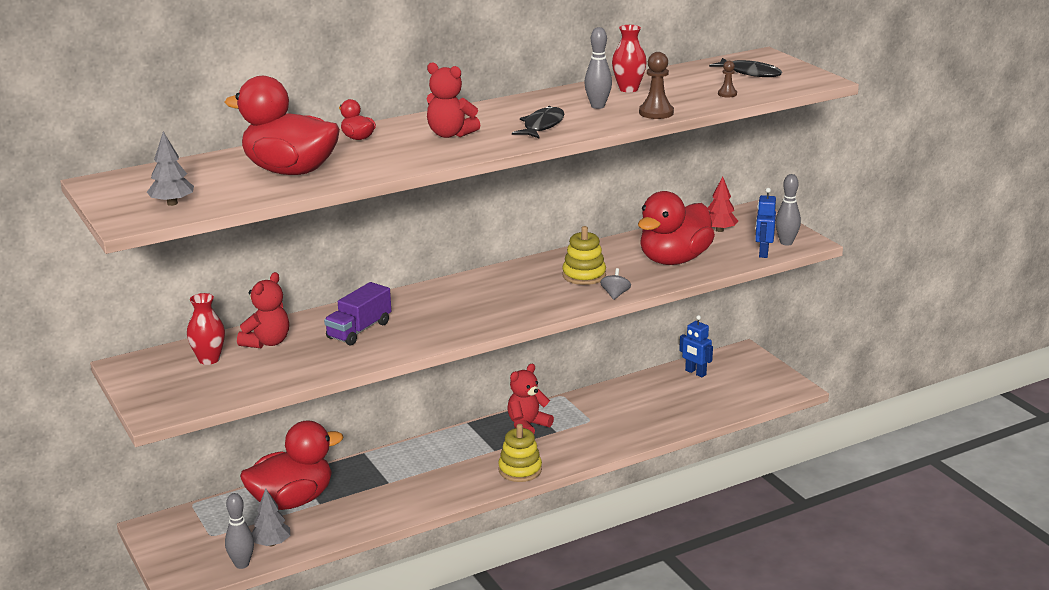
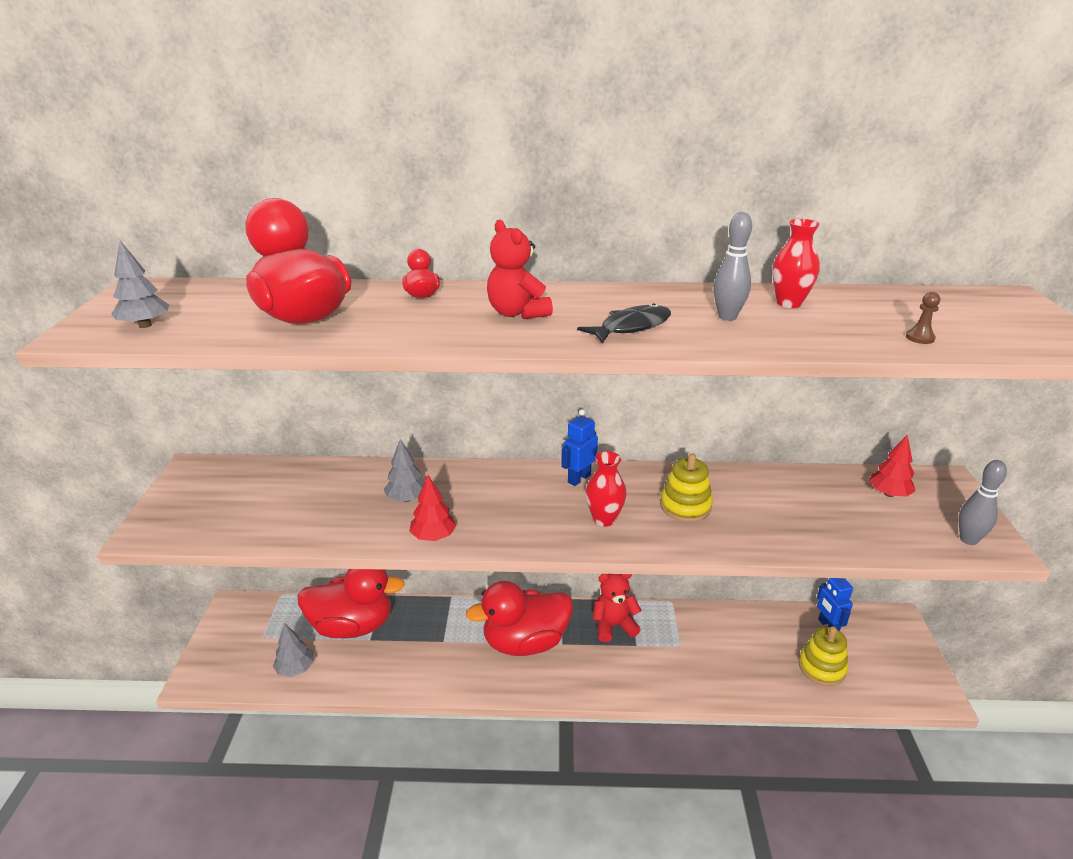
camera: 30 degrees right, 5 degrees up
red vase [187,293,225,365] -> red vase moved to [586,451,627,527]
grey bowling pin [225,493,254,569] -> none
red teddy bear [237,272,289,348] -> none
purple truck [324,282,391,346] -> grey tree [384,439,425,502]
yellow stacking toy [498,424,542,482] -> yellow stacking toy moved to [799,626,848,686]
grey spinning top [600,268,631,300] -> none
red duck [638,191,715,265] -> red duck moved to [466,581,573,656]
brown pawn [639,52,674,119] -> none
black fish [709,58,782,77] -> none
blue robot [755,188,776,258] -> blue robot moved to [561,409,598,486]
none -> red tree [409,475,456,541]

